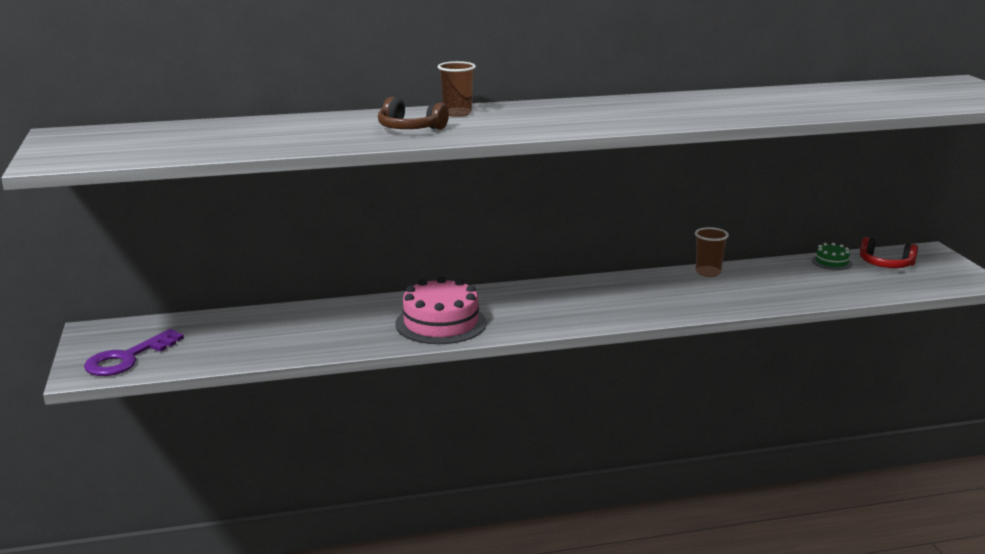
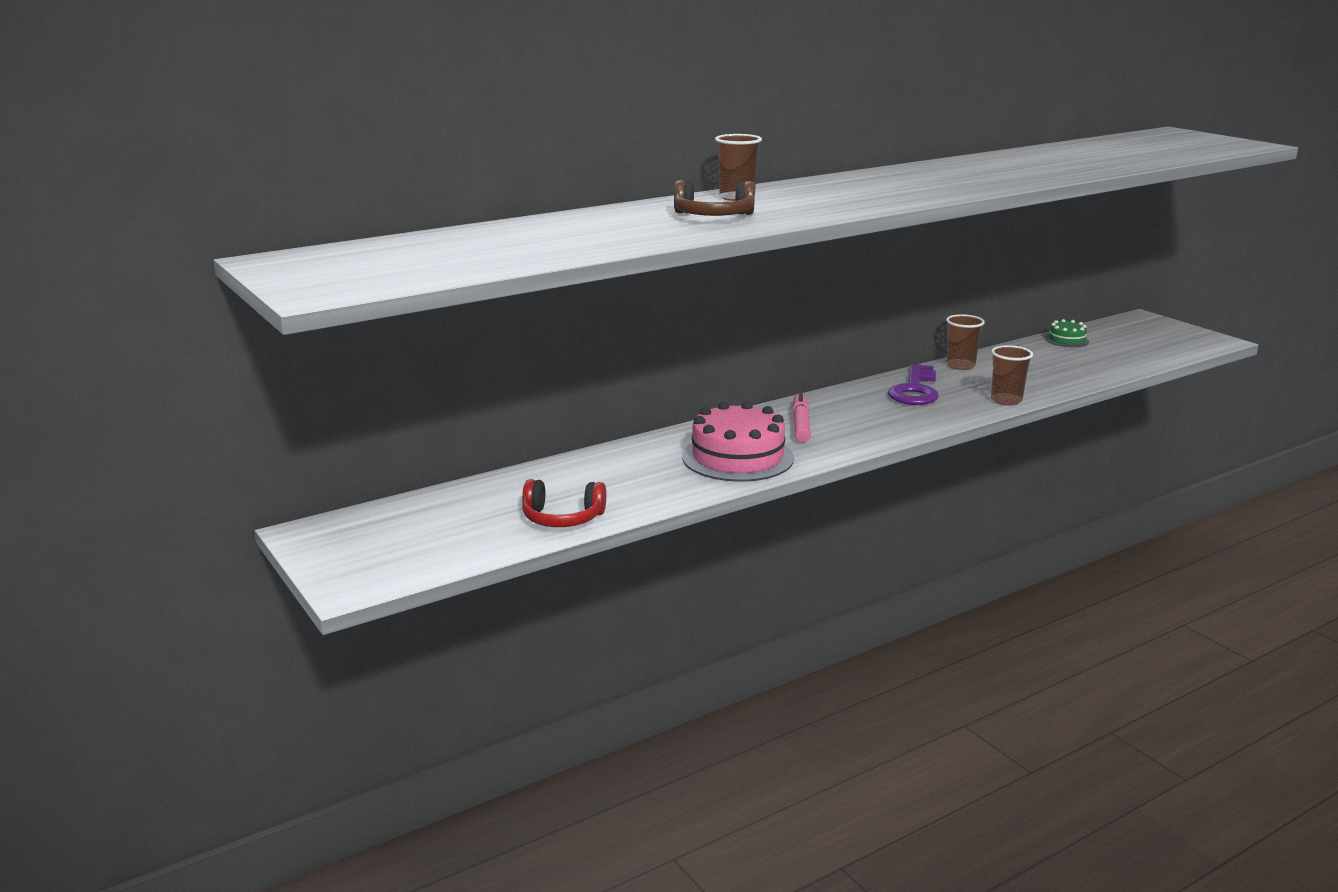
camera: 20 degrees left, 0 degrees up
purple key [84,329,184,376] -> purple key moved to [888,364,939,405]
red headphones [860,237,918,268] -> red headphones moved to [522,479,606,527]
none -> pink marker [792,391,811,442]
none -> brown cup [991,345,1033,405]

